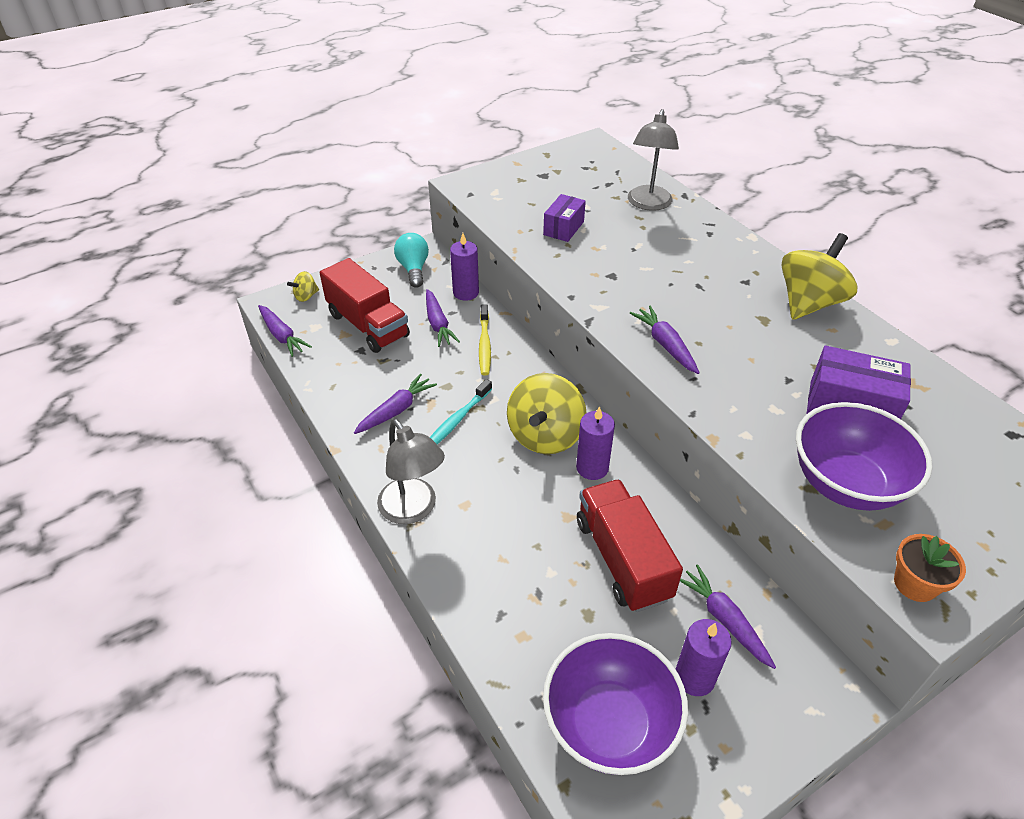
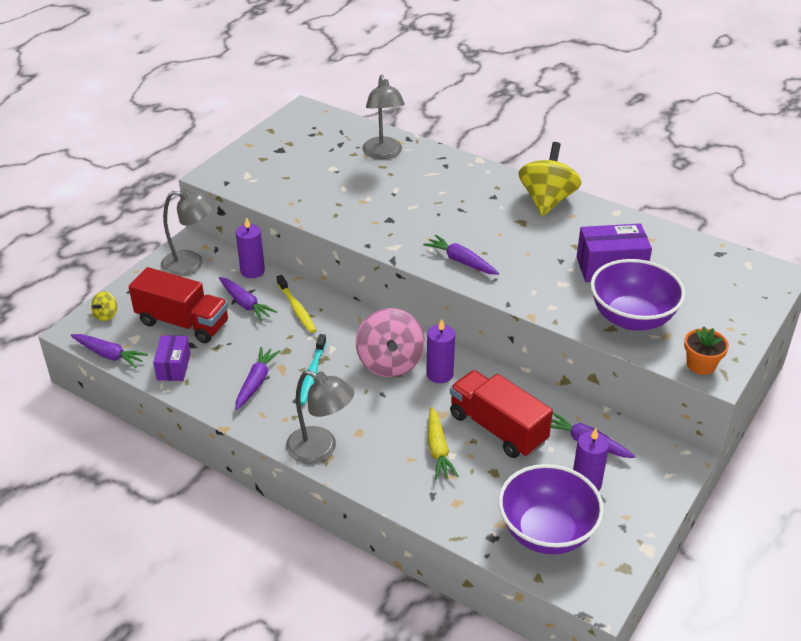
camera: 25 degrees left, 5 degrees down
turquoise light bulb [394,233,429,288] -> grey lamp [161,188,215,276]
yellow spinning top [507,373,586,454] -> pink spinning top [356,308,425,377]
purple box [543,194,586,242] -> purple box moved to [153,335,191,381]
none -> yellow carrot [428,407,458,479]

